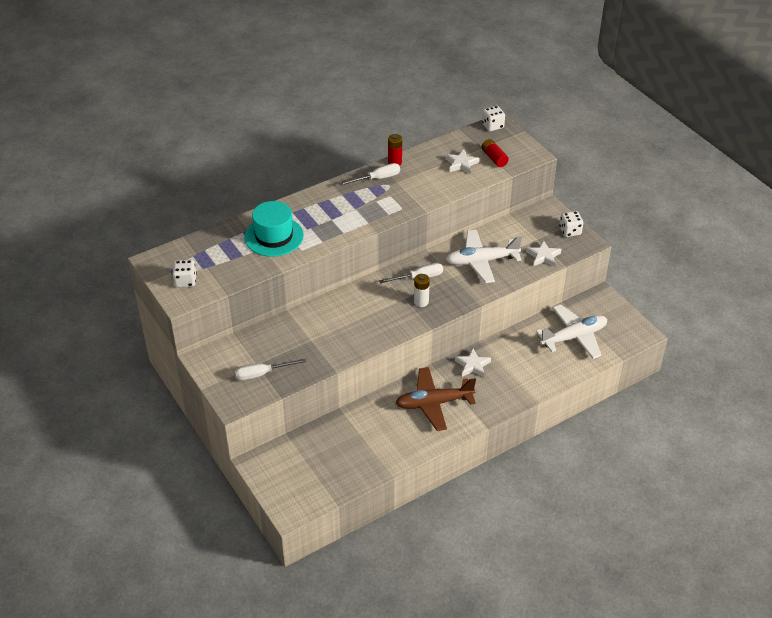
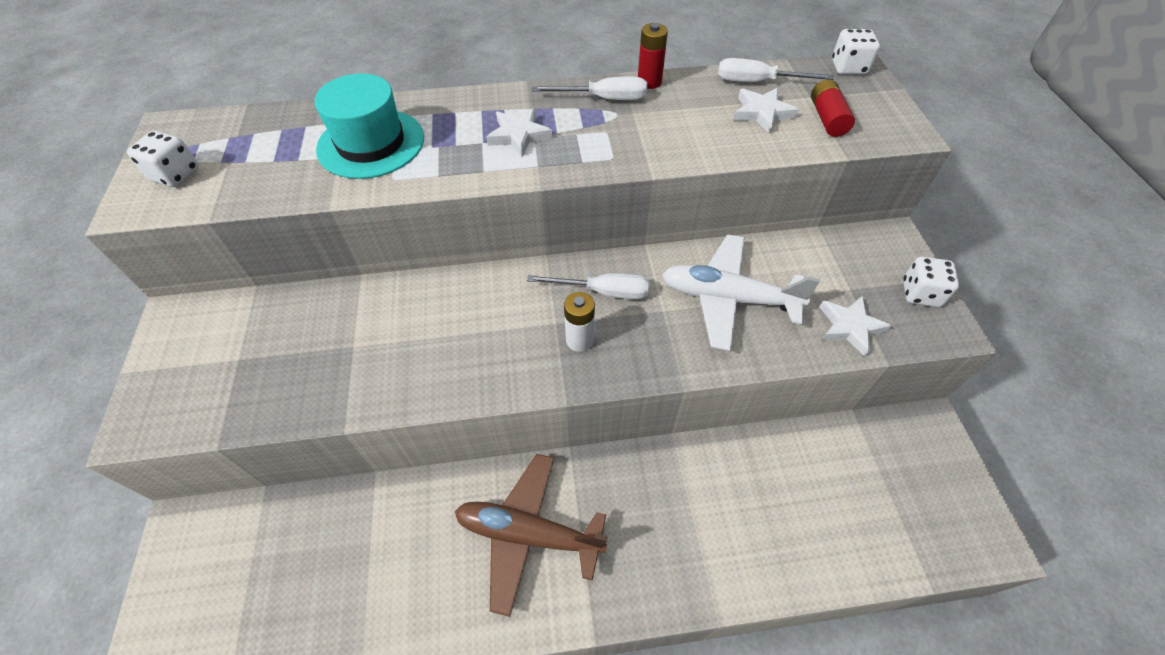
camera: 25 degrees right, 10 degrees up
white screwdriver [235,359,306,380] -> white screwdriver moved to [718,58,834,82]
white star [455,349,491,377] -> white star moved to [486,108,552,157]
white plane [536,304,607,359] -> none

